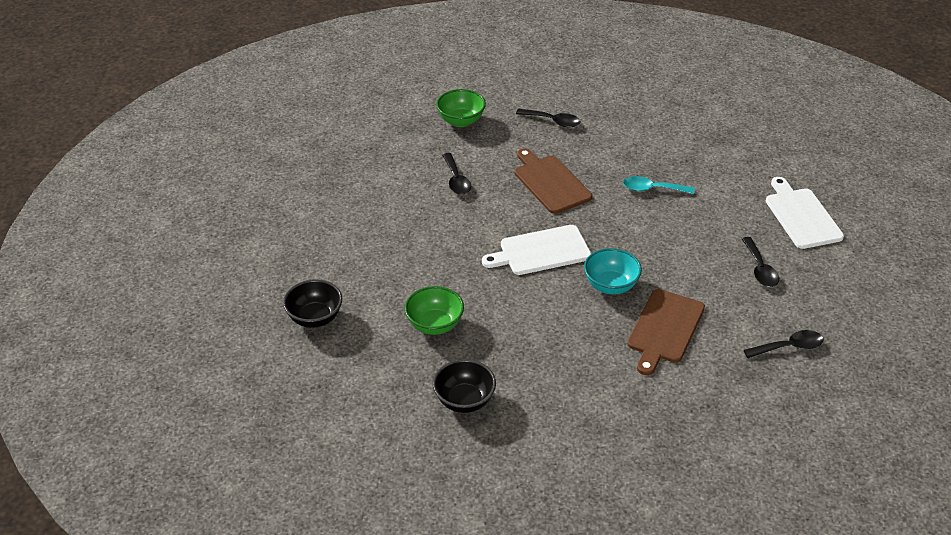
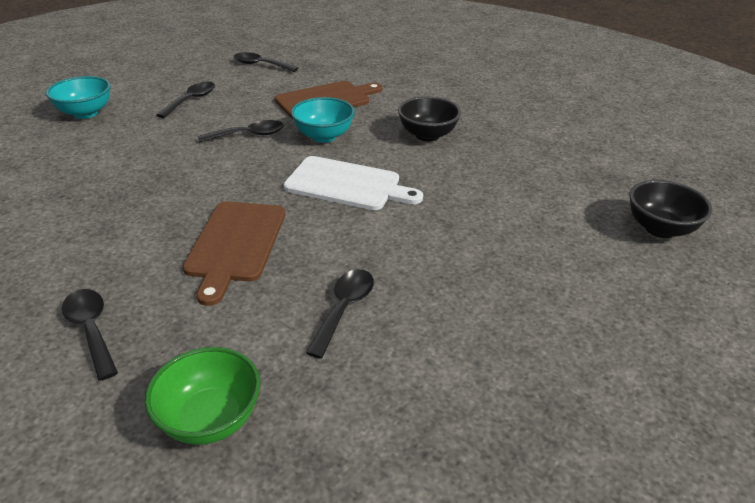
camera: 145 degrees left, 5 degrees down
green bowl [405,286,464,335] -> none
black bowl [433,359,496,413] -> black bowl moved to [398,96,461,142]
turquoise spoon [623,176,694,194] -> none
white cutting board [766,177,844,249] -> turquoise bowl [46,76,111,119]
none -> black spoon [198,120,284,143]

